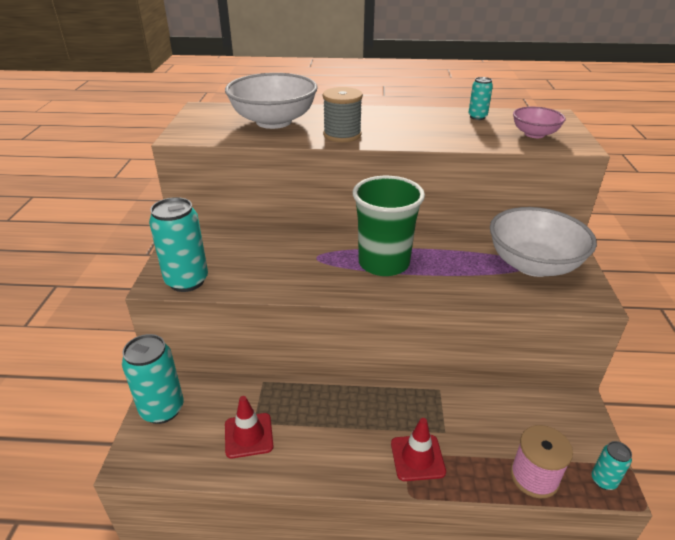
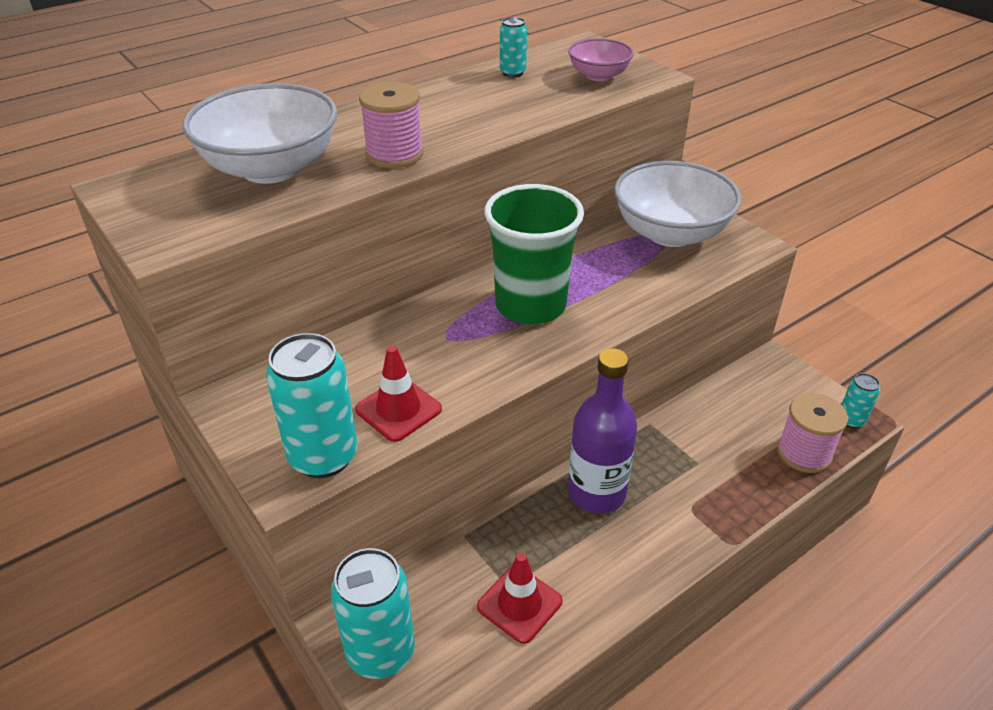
camera: 40 degrees left, 5 degrees up
grey spool [323,87,363,142] -> pink spool [359,82,423,168]
red traffic cone [391,418,446,481] -> red traffic cone moved to [355,345,442,442]
none -> purple bottle [568,348,637,514]

